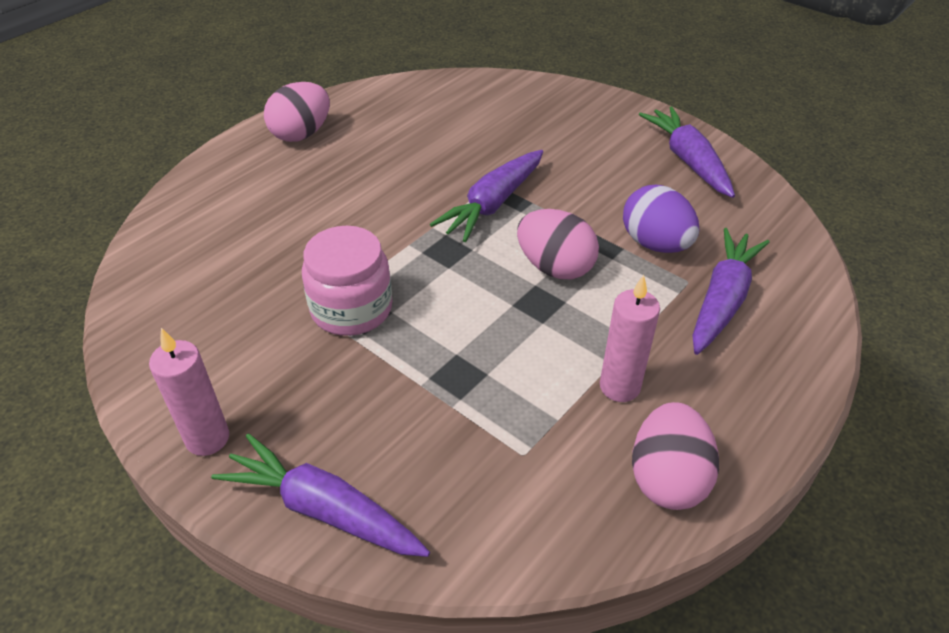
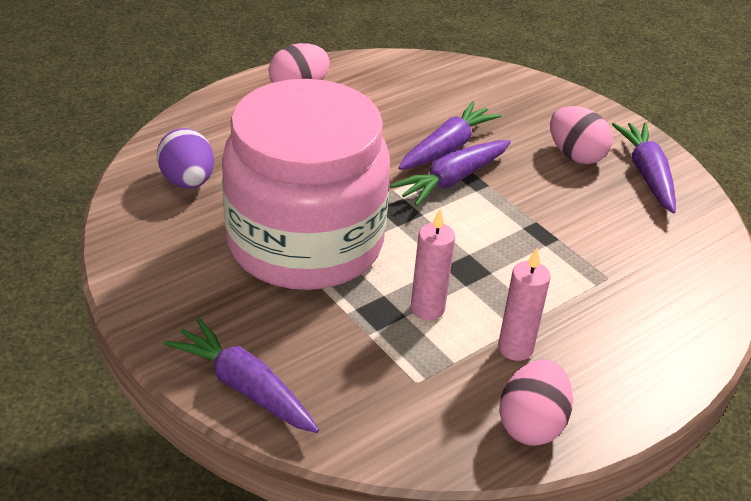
camera: 10 degrees right, 5 degrees down
pink candle [149,328,229,456] -> pink candle moved to [411,208,455,321]
pink jar [302,226,392,336] -> pink jar [222,79,390,290], size x2.19
pink egg [517,209,599,279] -> pink egg moved to [550,106,613,164]
purple egg [623,185,699,253] -> purple egg moved to [157,128,214,189]
purple carrot [692,228,770,355] -> purple carrot moved to [398,101,502,170]

